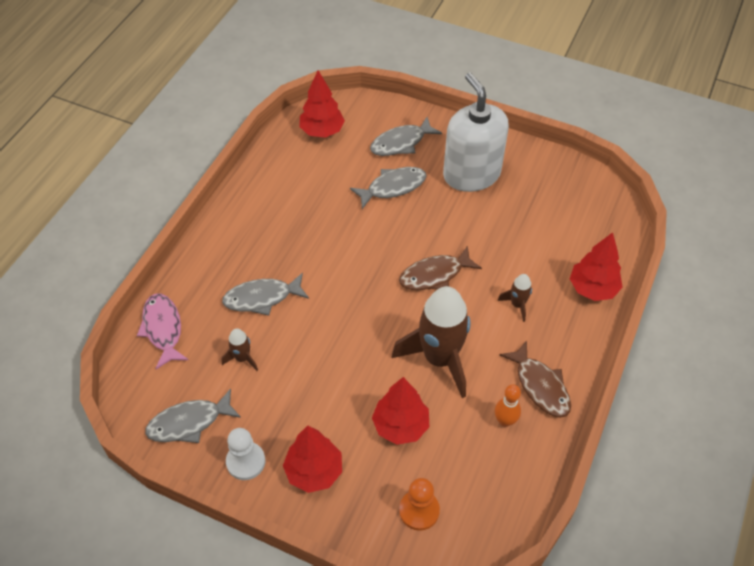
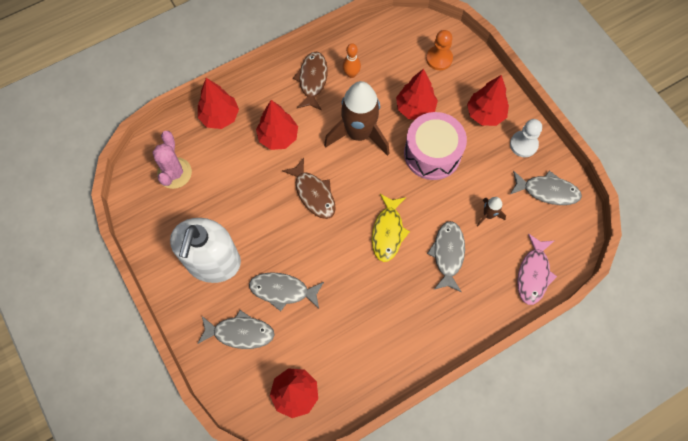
camera: 145 degrees left, 15 degrees up
grey fish [222,273,309,316] -> grey fish turned 105 degrees counterclockwise [427,221,465,292]
brown fish [399,245,482,290] -> brown fish turned 45 degrees clockwise [282,158,336,219]
brown rocket [498,274,532,322] -> red tree [256,100,298,150]
none -> pink cactus [153,131,192,189]
none -> yellow fish [372,194,410,262]
none -> pink drum [404,112,467,180]

